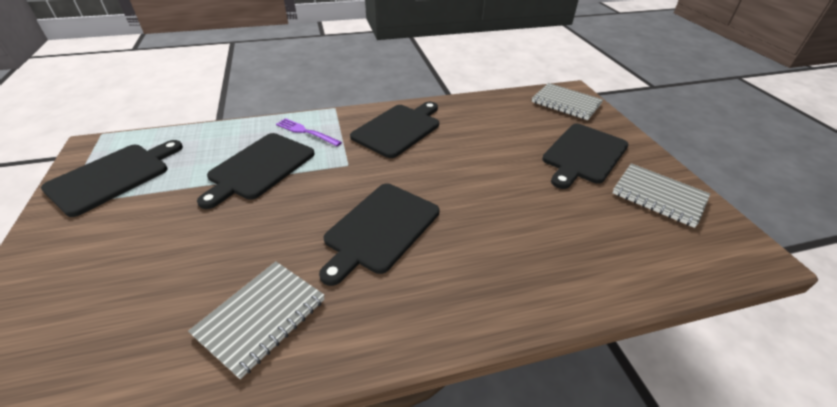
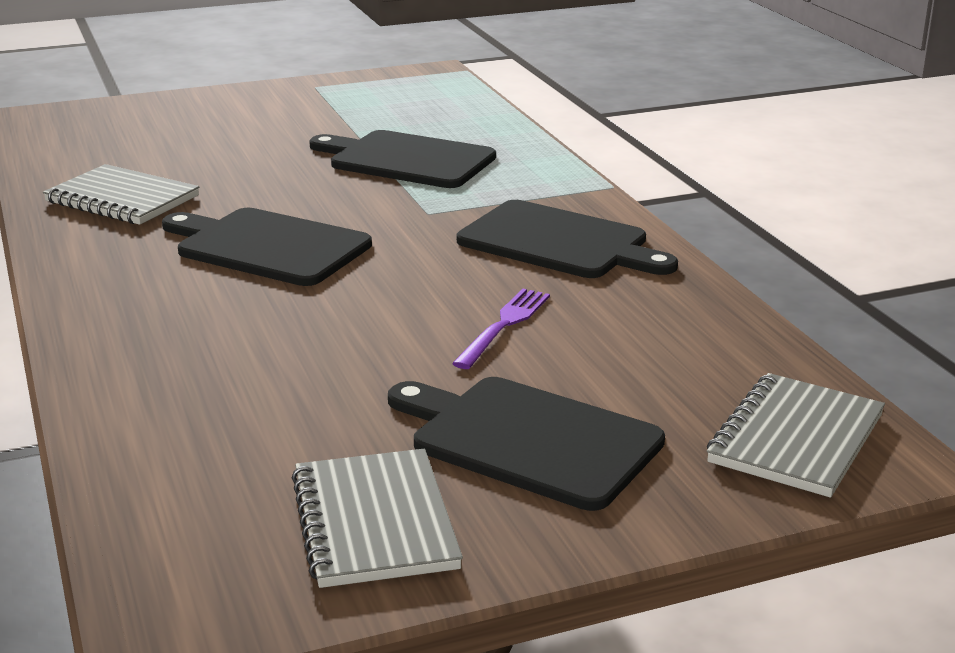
camera: 85 degrees right, 15 degrees down
black cutting board [41,140,183,217] -> none
purple fork [276,118,342,146] -> purple fork moved to [452,289,550,369]
grey notebook [612,163,710,228] -> grey notebook turned 45 degrees counterclockwise [292,449,463,588]

